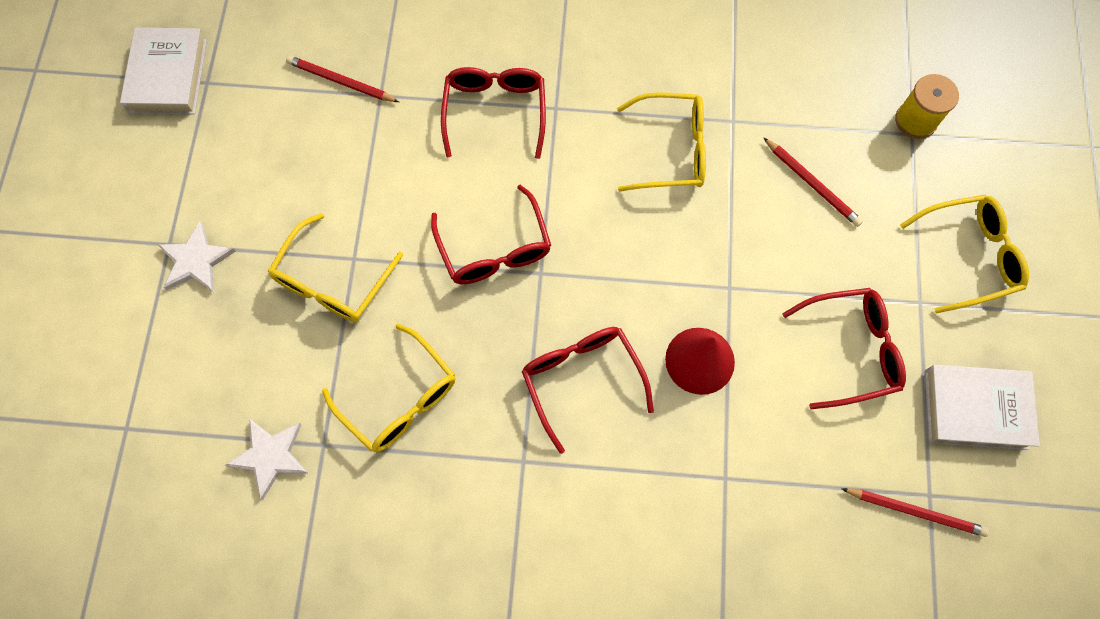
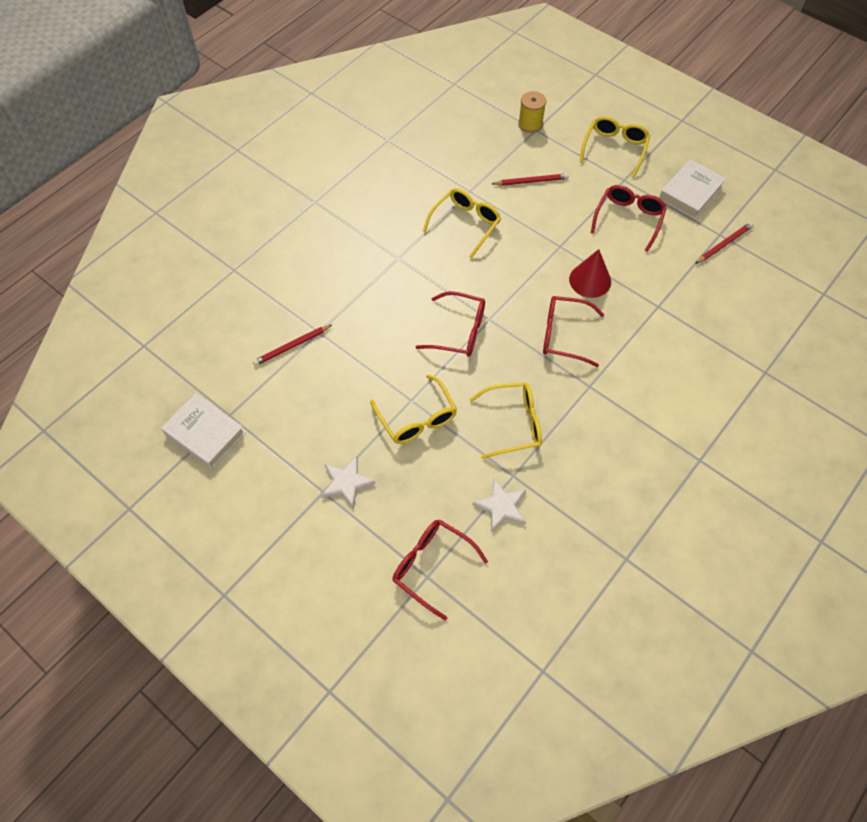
camera: 55 degrees left, 10 degrees down
red glasses [441,67,546,159] -> red glasses moved to [393,519,488,620]

